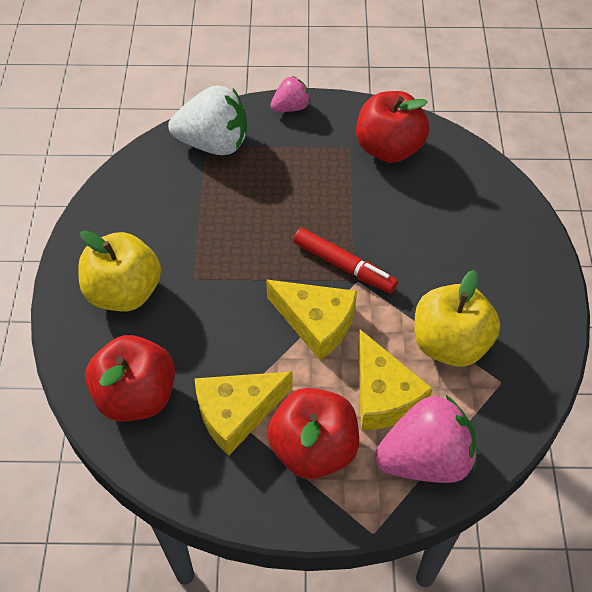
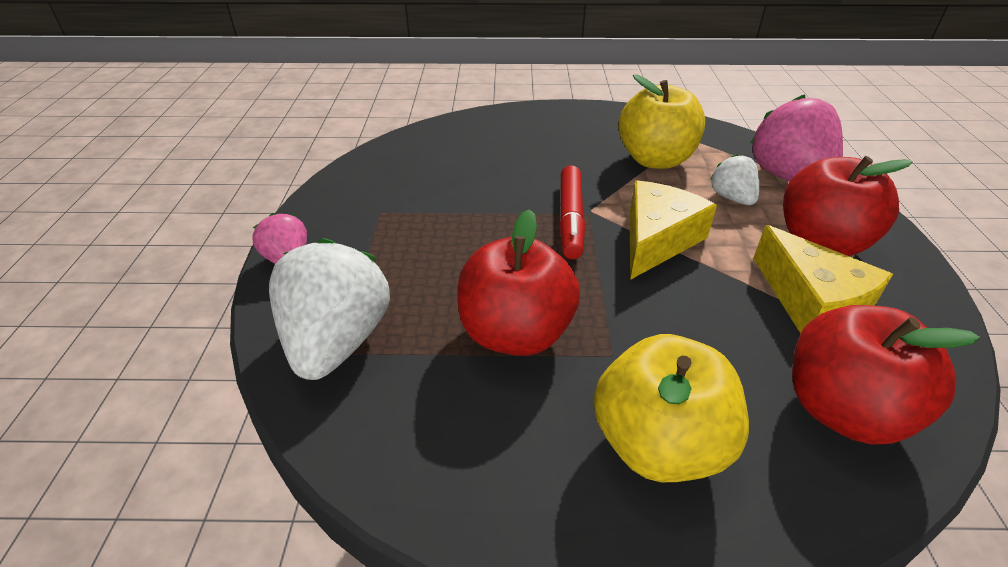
camera: 90 degrees left, 15 degrees down
red marker [293,228,398,293] -> red marker turned 150 degrees clockwise [559,165,585,259]
red apple [356,91,429,163] -> red apple moved to [457,209,580,356]
yellow cheese [358,330,433,431] -> white strawberry [710,154,759,205]

